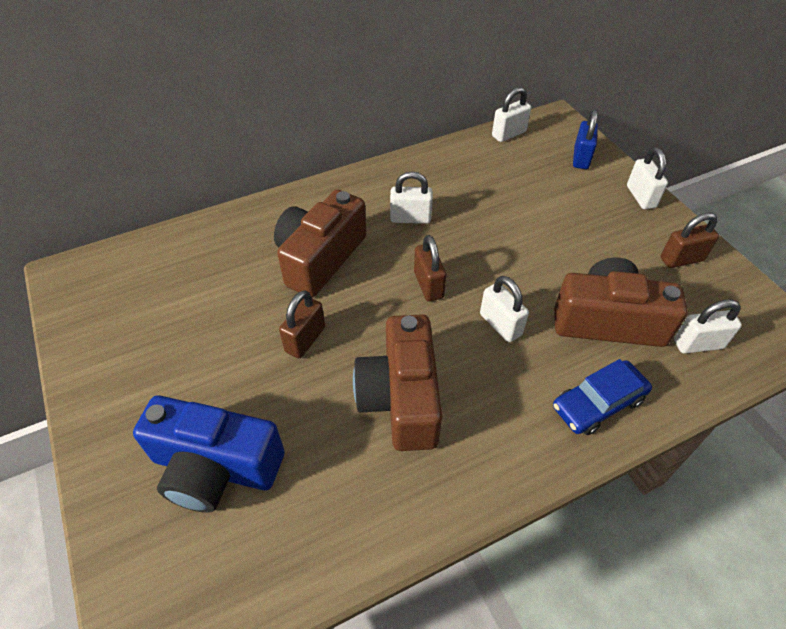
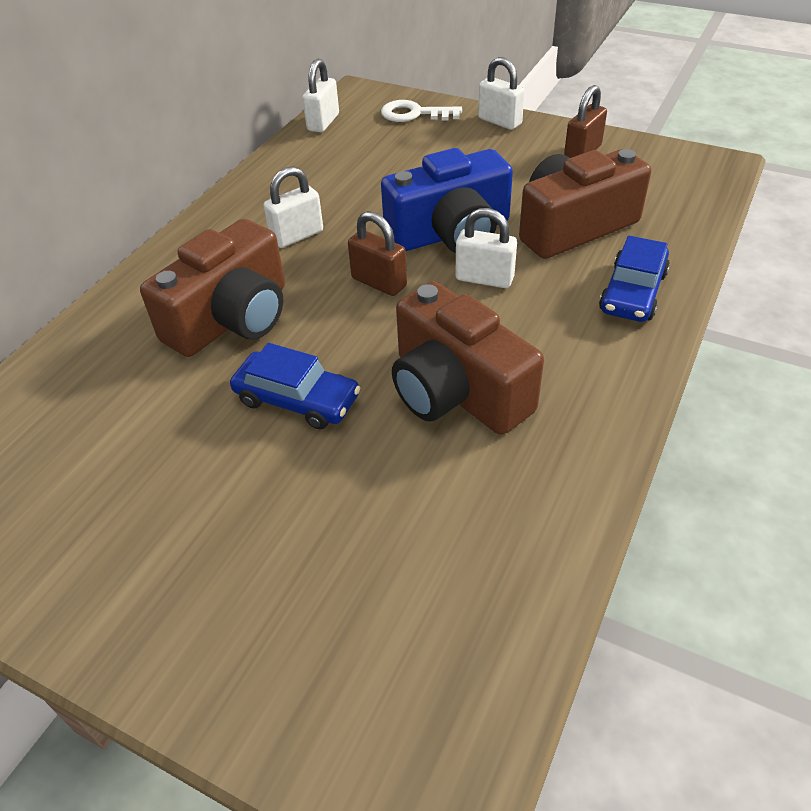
camera: 35 degrees left, 5 degrees down
blue camera [133,395,285,513] -> blue camera moved to [381,148,513,253]
brown camera [274,190,366,297] -> brown camera turned 135 degrees counterclockwise [140,219,285,357]
brown padlock [279,290,325,358] -> blue car [230,343,360,430]
blue padlock [573,110,598,169] -> white key [381,100,462,122]
white padlock [674,299,742,354] -> none

